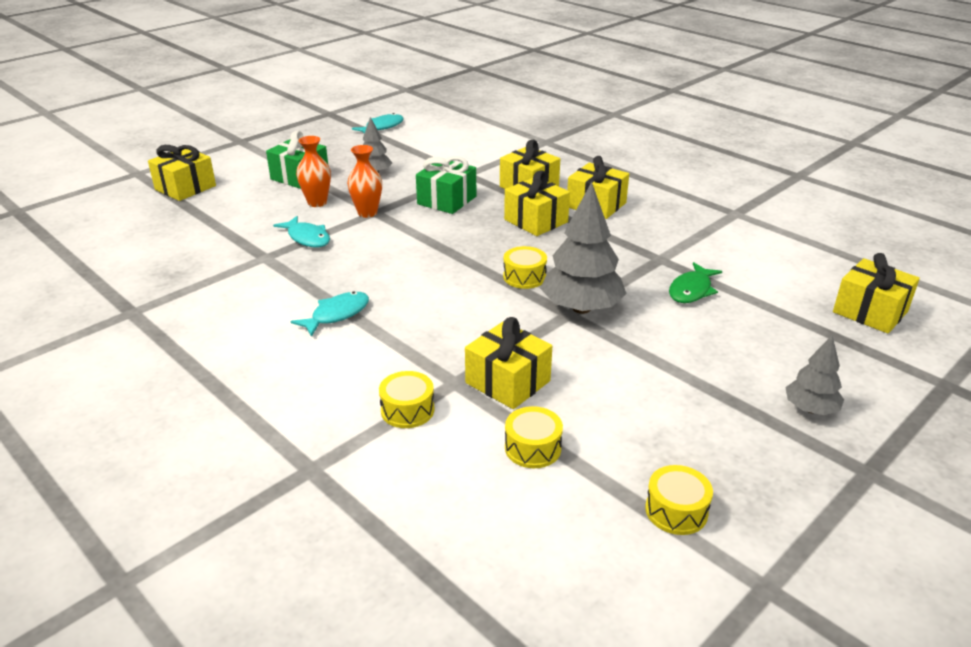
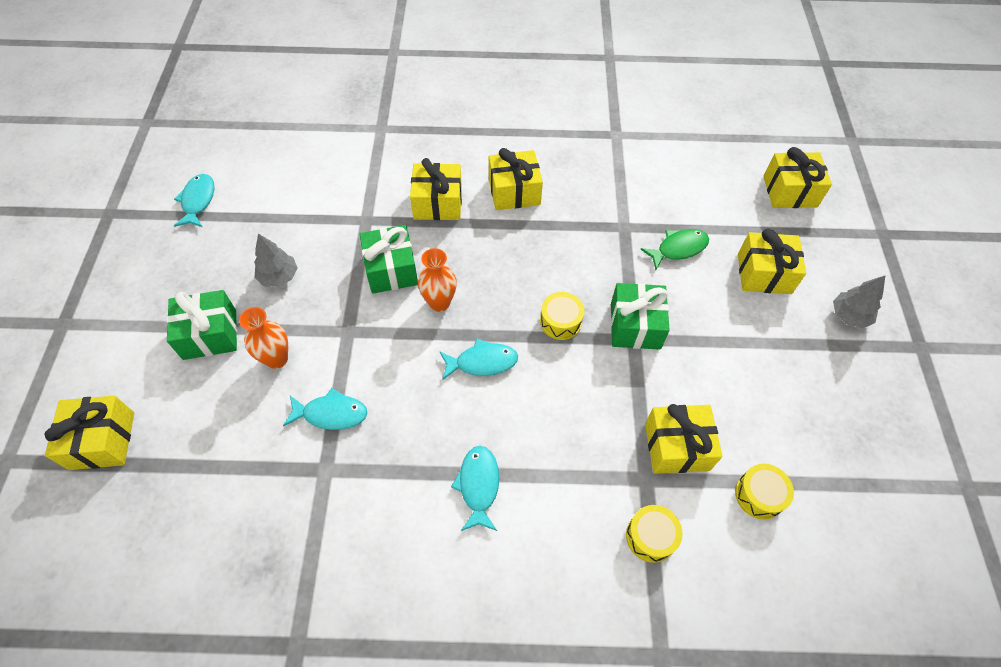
camera: 45 degrees left, 25 degrees up
orange vase [347,145,382,218] -> orange vase moved to [418,248,457,312]
yellow gift [504,170,570,236] -> yellow gift moved to [738,228,806,294]
grey tree [540,182,627,314] -> green gift [611,283,670,350]
yellow drum [645,465,713,535] -> none
green fish [669,262,722,303] -> green fish turned 105 degrees counterclockwise [641,229,709,270]
none -> turquoise fish [439,339,518,380]

